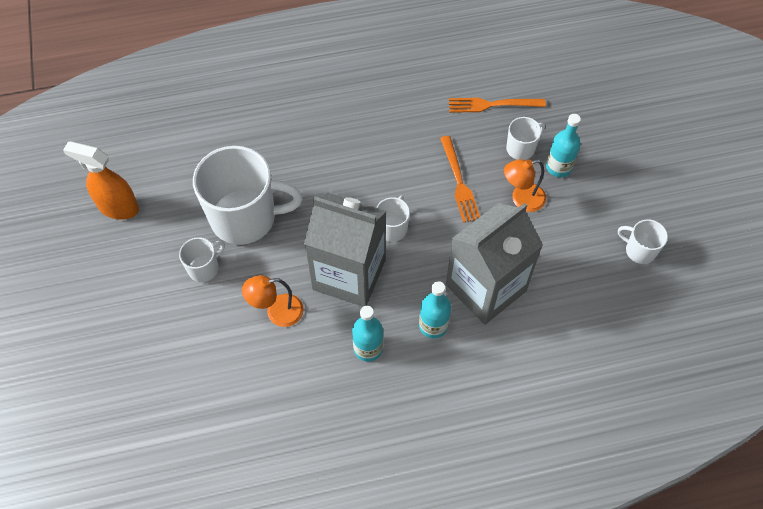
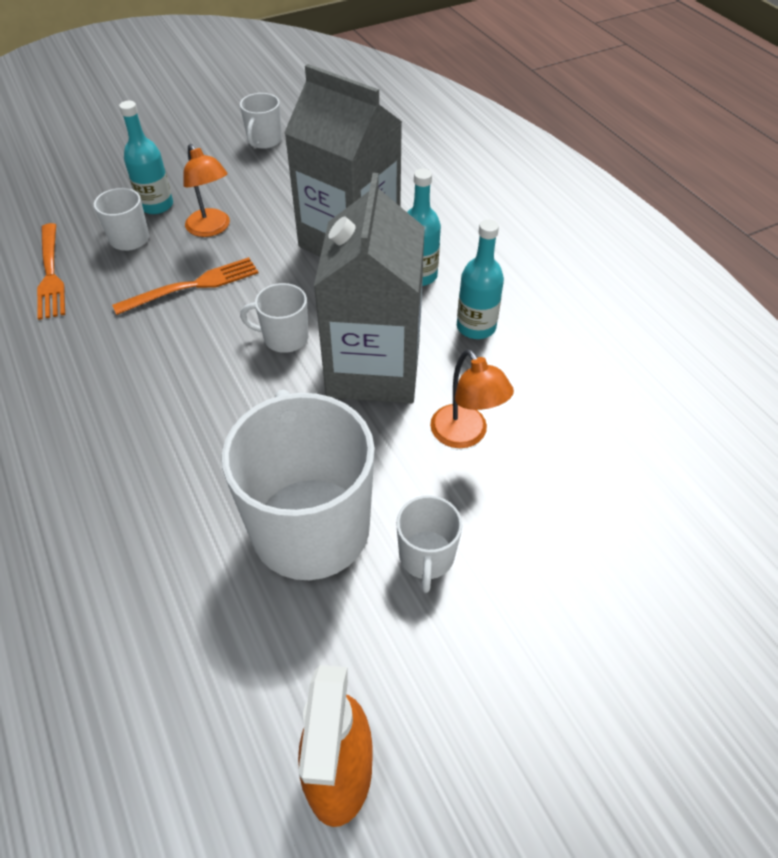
camera: 105 degrees left, 10 degrees down
white mug [179,237,225,282] -> white mug turned 120 degrees counterclockwise [396,495,462,593]

